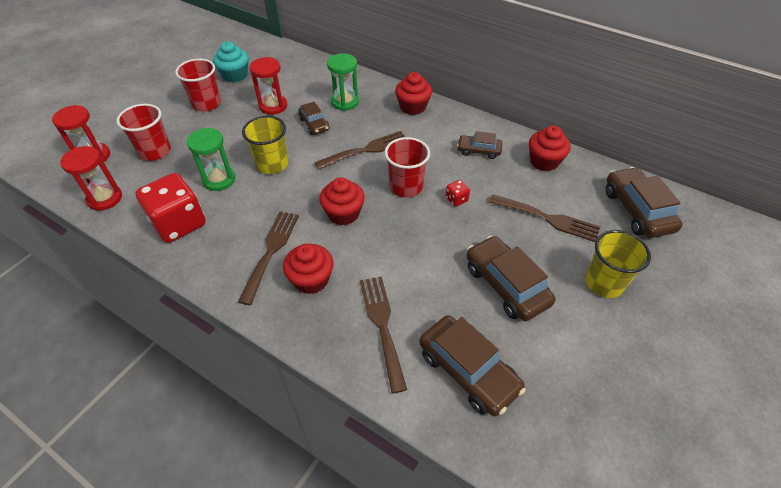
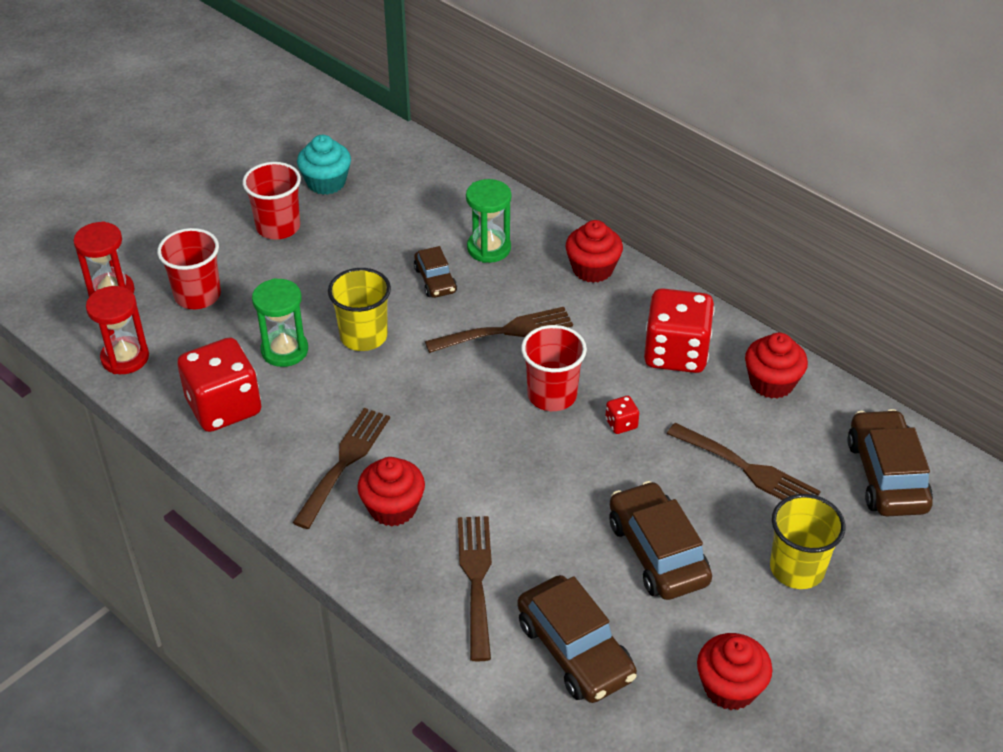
camera: 10 degrees right, 5 degrees down
red hourglass [249,57,287,115] -> none
red cupcake [319,177,365,225] -> red cupcake moved to [697,633,772,710]
brown car [457,131,502,159] -> red dice [644,288,715,373]

